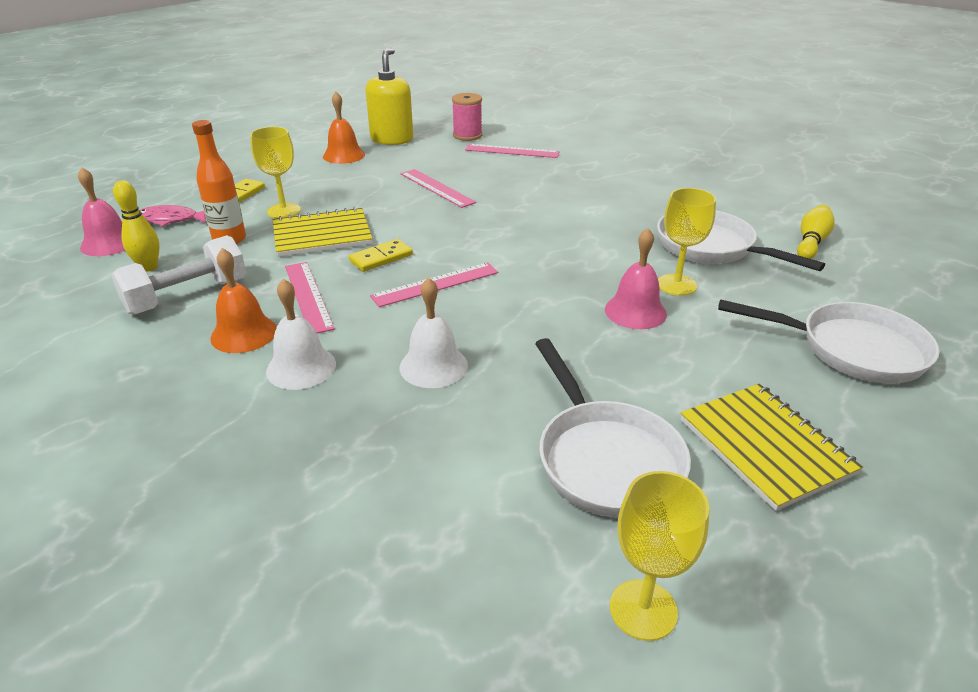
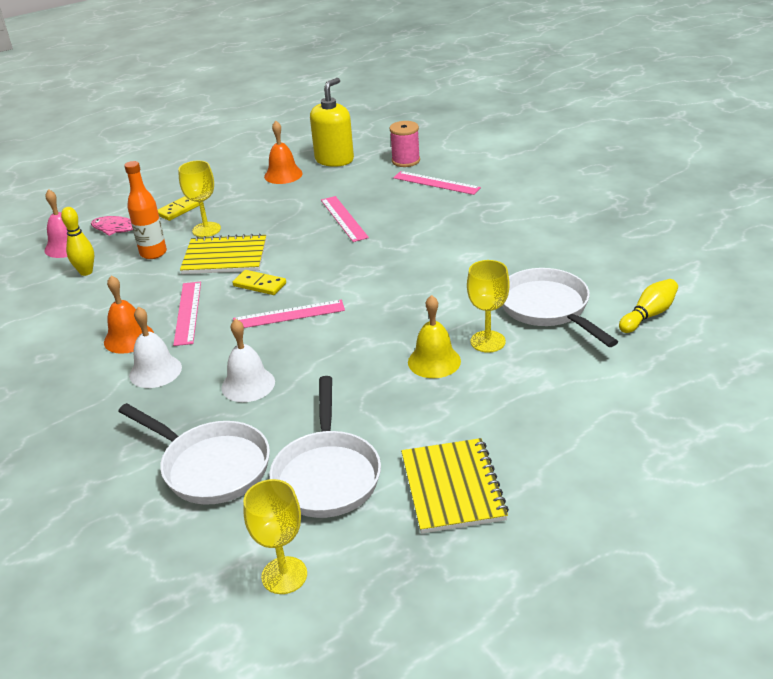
camera: 20 degrees right, 0 degrees up
white dumbbell [111,235,247,315] -> none
yellow domino [349,239,413,272] -> yellow domino turned 45 degrees clockwise [232,270,286,295]
pink bell [605,228,667,329] -> yellow bell [408,295,461,378]
white pan [718,299,940,384] -> white pan moved to [118,403,270,505]

